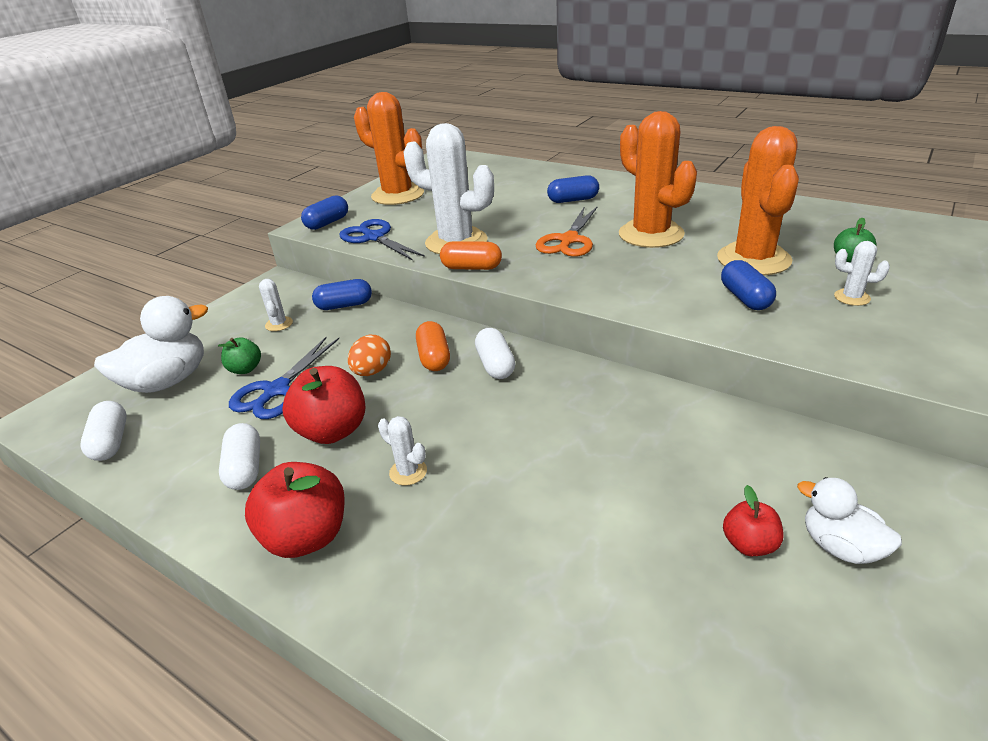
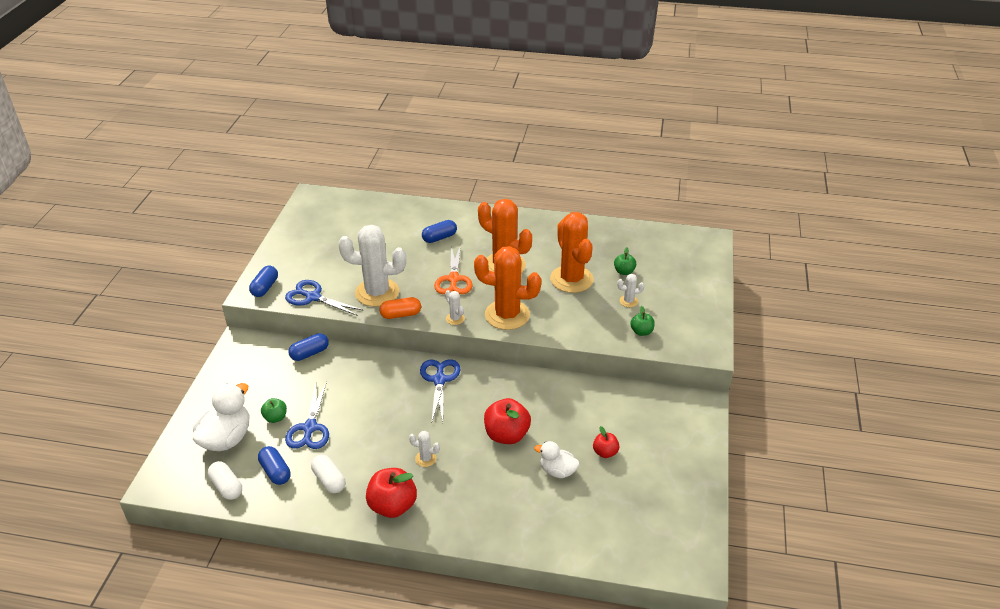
camera: 25 degrees left, 5 degrees up
white cactus [259,279,293,331] -> white cactus moved to [445,290,465,325]
red apple [282,366,365,444] -> red apple moved to [484,398,531,444]
orange egg [348,335,391,376] -> none
orange cactus [354,92,424,205] -> orange cactus moved to [474,246,541,330]
orange capsule [416,321,450,371] -> none
white capsule [475,328,515,379] -> blue scissors [420,359,461,422]
blue capsule [721,260,776,310] -> blue capsule moved to [258,446,291,485]
white duck [797,477,902,564] -> white duck moved to [534,441,579,478]
none -> green apple [630,306,655,336]

